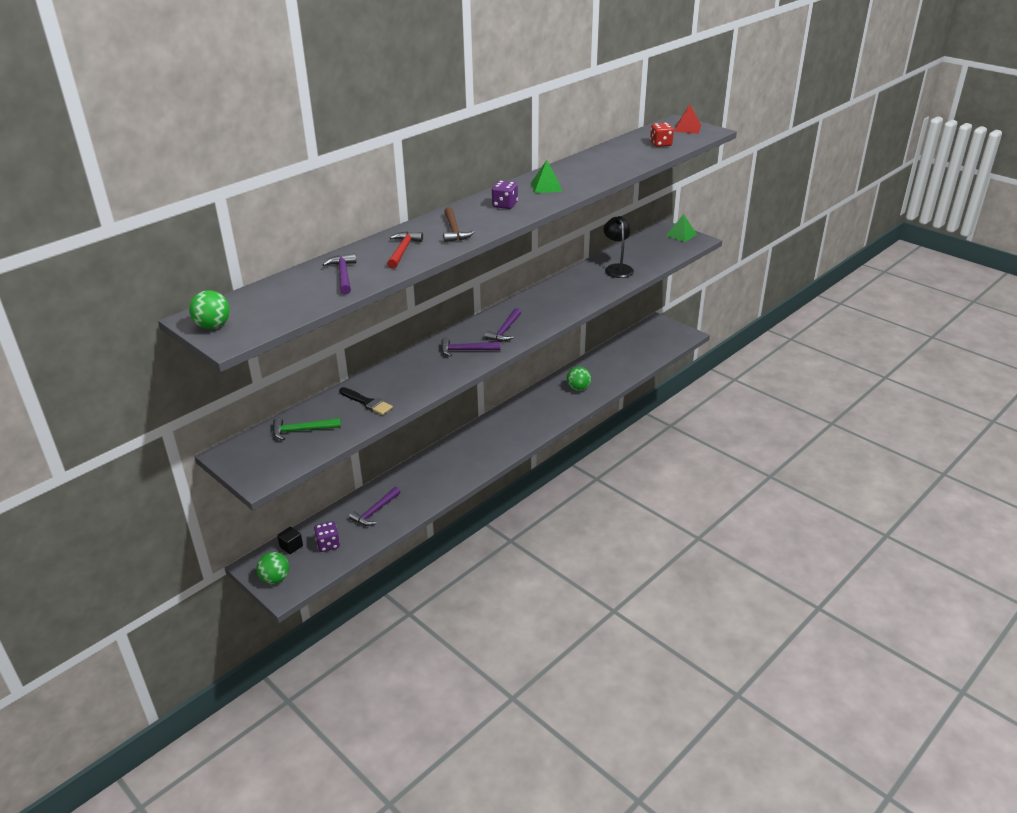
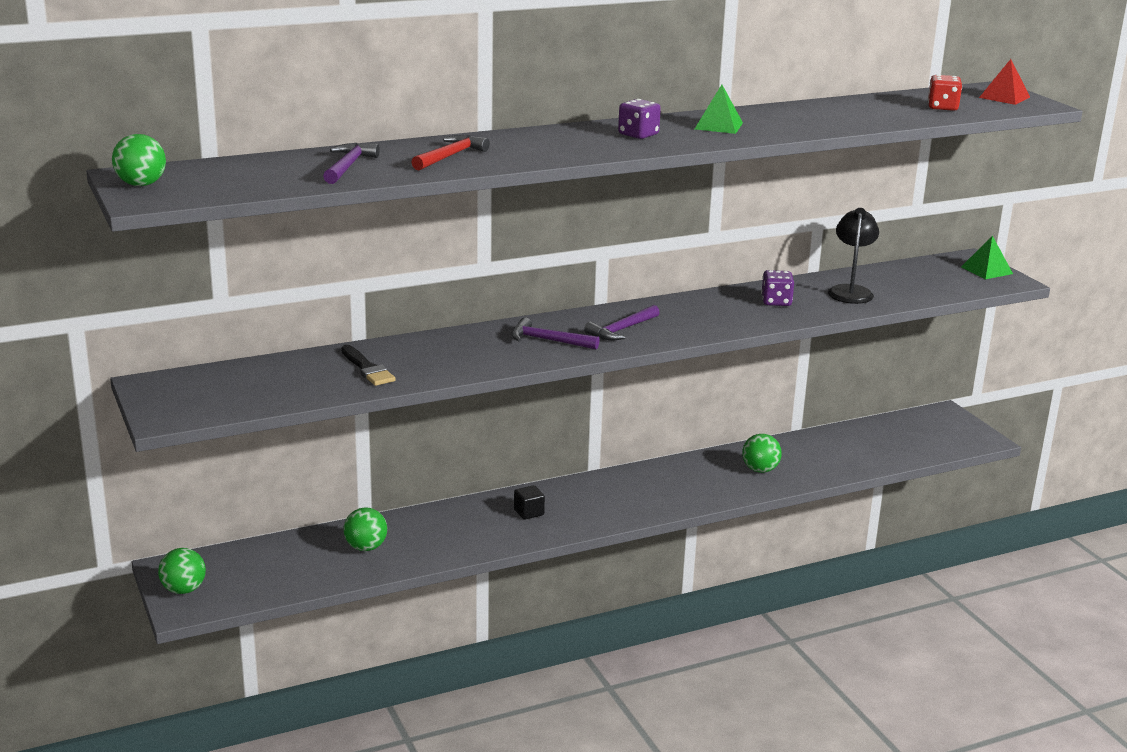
camera: 20 degrees right, 10 degrees down
green hammer [273,418,341,440] -> none
black cube [277,527,303,554] -> black cube moved to [514,485,545,520]
purple dice [314,521,340,552] -> purple dice moved to [761,270,794,306]
purple hammer [349,487,400,526] -> green ball [343,507,387,551]
brown hammer [443,207,474,242] -> none

